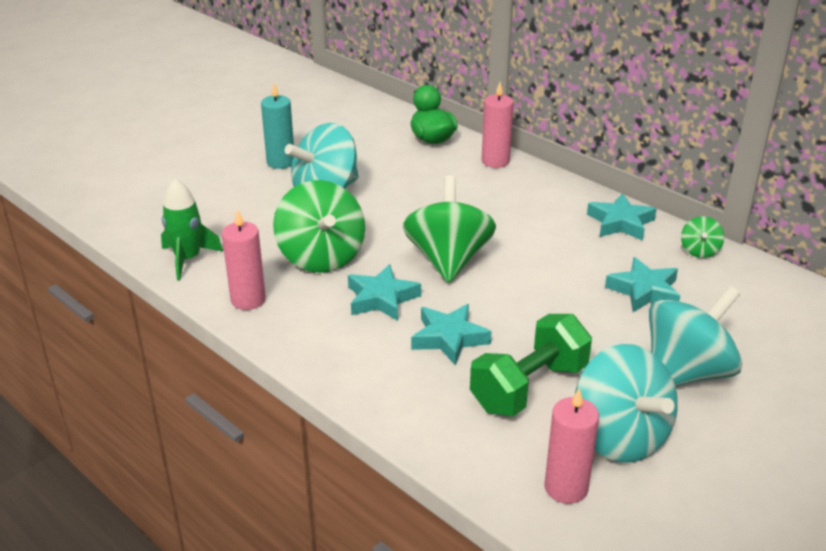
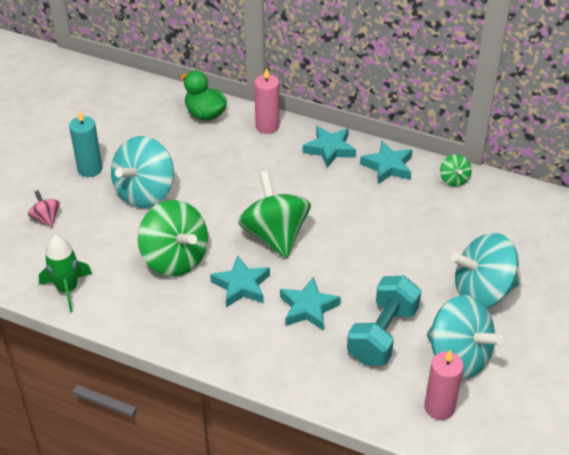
camera: 20 degrees left, 10 degrees up
pink candle [222,209,266,310] -> none
green dumbbell [470,314,592,417] -> turquoise dumbbell [347,276,421,366]
turquoise star [605,257,680,312] -> turquoise star moved to [303,126,356,168]
turquoise spinning top [649,286,742,386] -> turquoise spinning top turned 135 degrees counterclockwise [451,233,519,308]
none -> pink spinning top [28,190,60,228]

